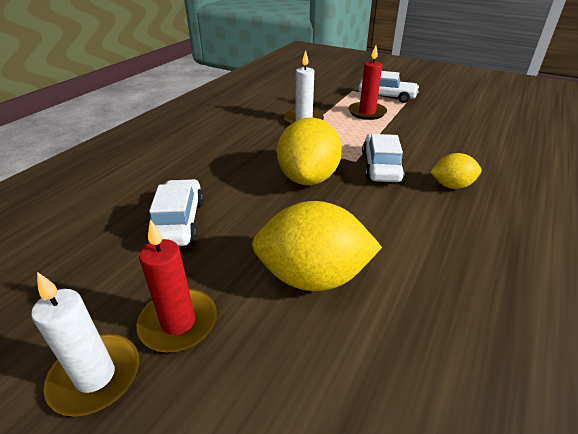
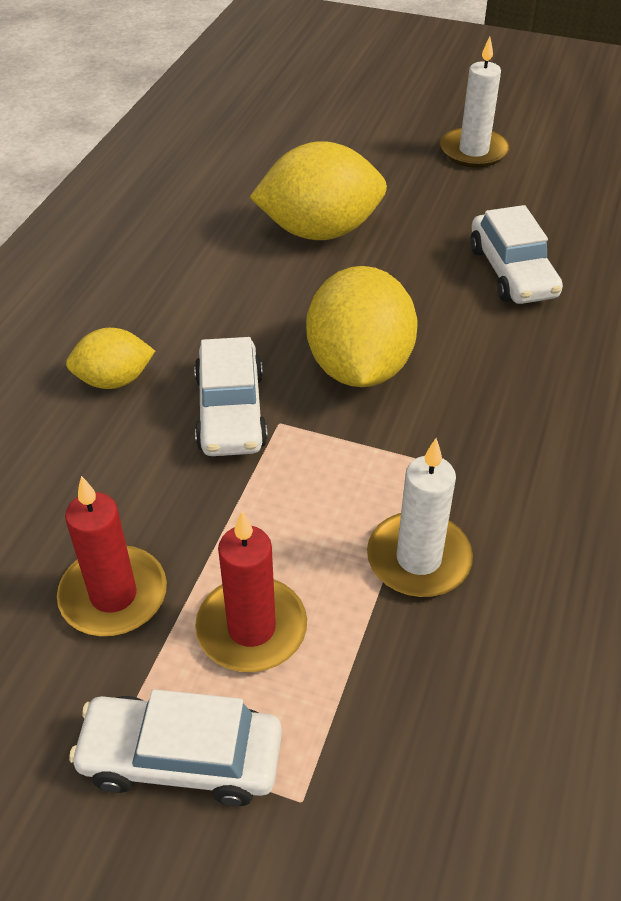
camera: 170 degrees right, 10 degrees up
red candle [137,220,217,352] -> red candle moved to [57,476,167,636]

